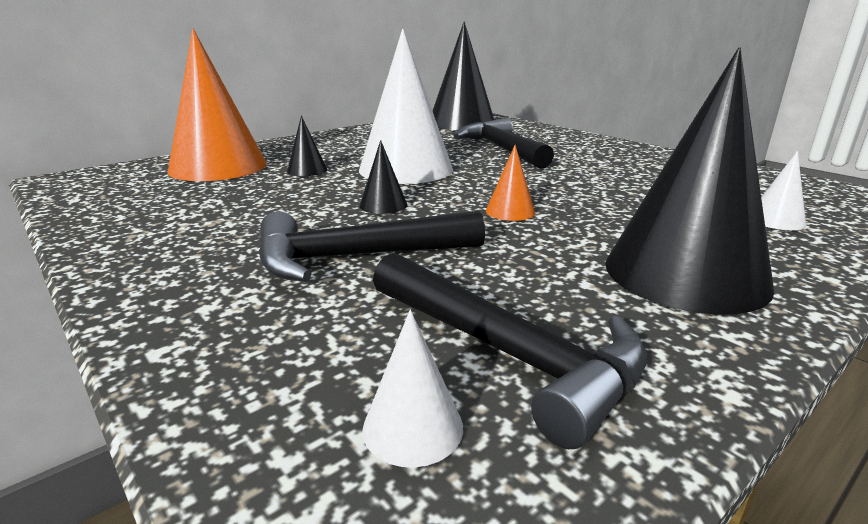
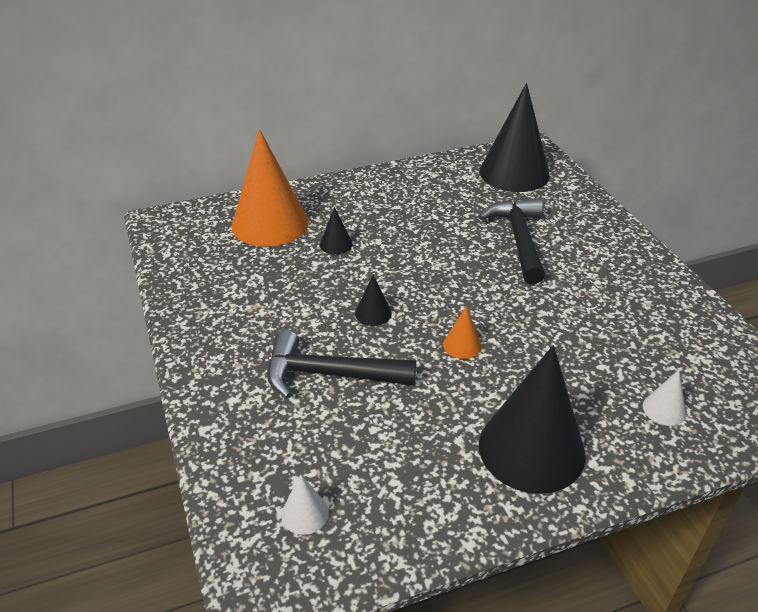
camera: 20 degrees right, 15 degrees up
white cone [359,29,453,184] -> none
black hammer [373,253,647,449] -> none

